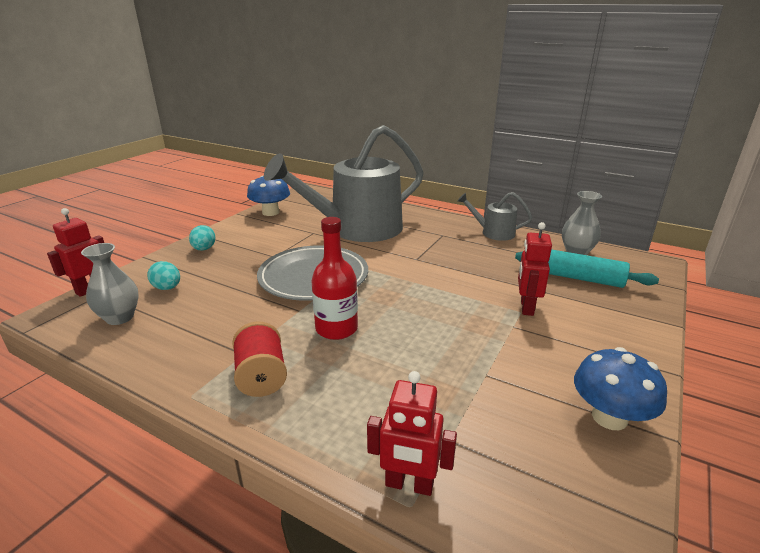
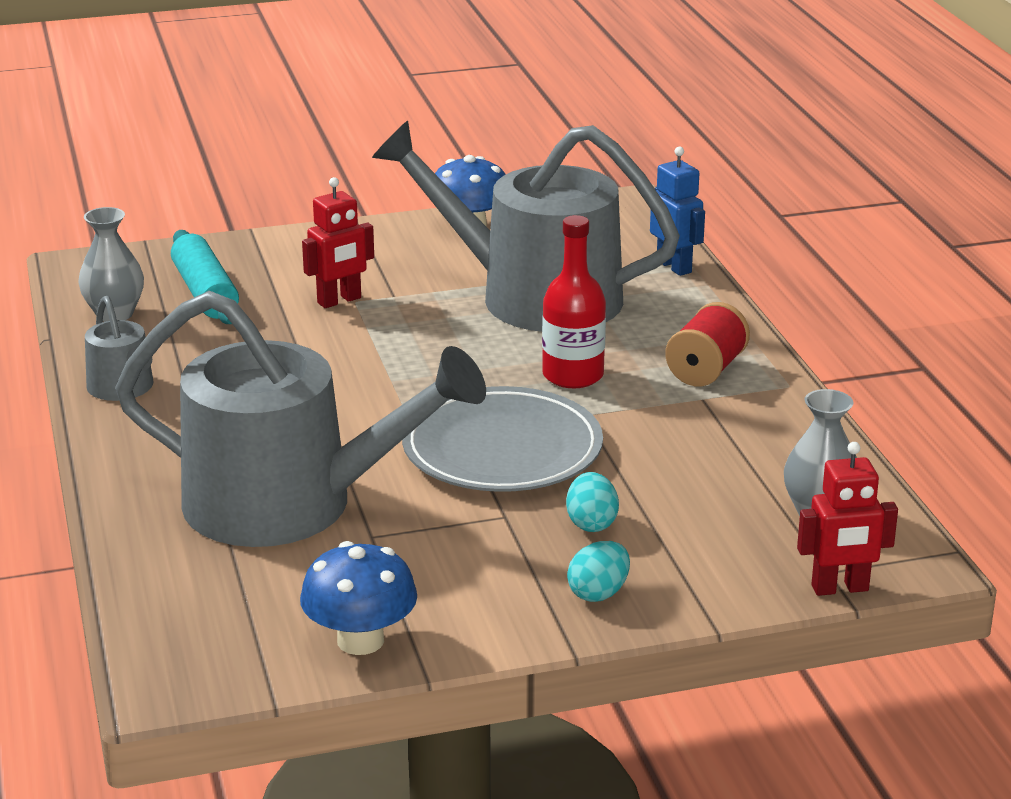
camera: 135 degrees left, 0 degrees up
turquoise egg [147,261,180,290] -> turquoise egg moved to [566,472,619,532]
red robot [367,371,457,496] -> blue robot [650,147,705,276]
none -> grey watering can [372,121,680,332]

